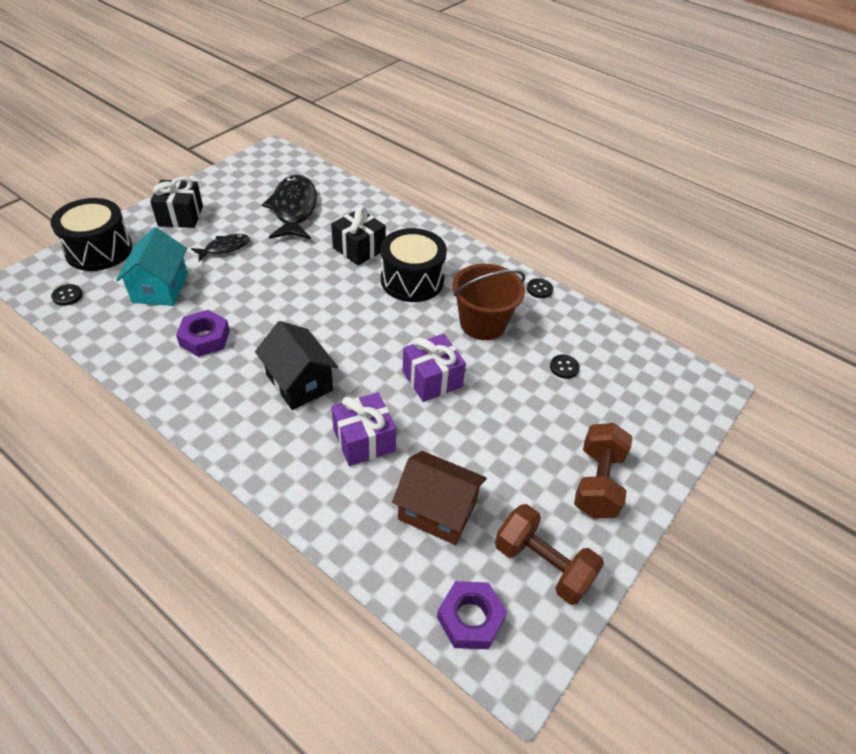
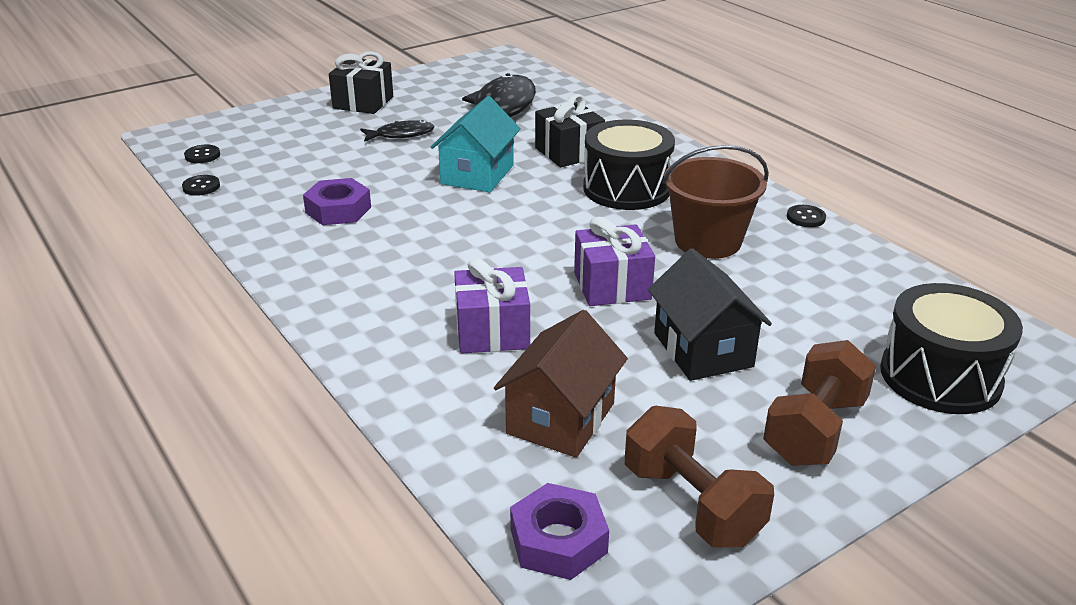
camera: 20 degrees right, 15 degrees down
black drum [50,198,132,271] -> black drum moved to [880,283,1023,414]
turquoise house [116,227,188,306] -> turquoise house moved to [431,96,521,192]
black house [255,321,338,410] -> black house moved to [648,248,772,381]
brown house [392,451,487,545] -> brown house turned 75 degrees clockwise [494,310,628,458]
black button [550,355,580,379] -> black button moved to [182,175,220,196]

